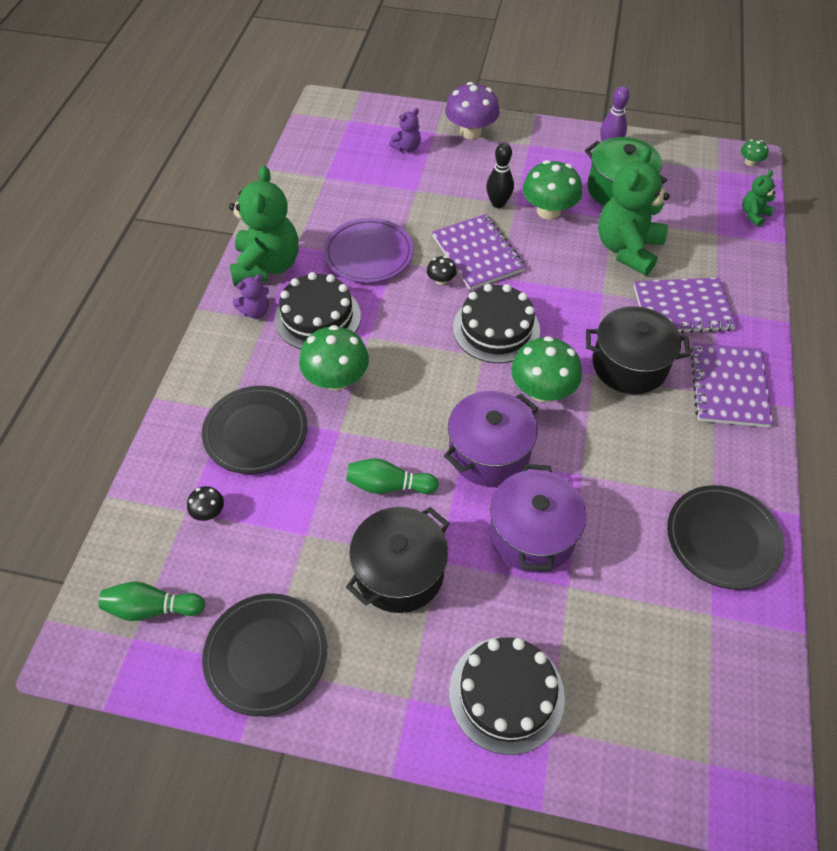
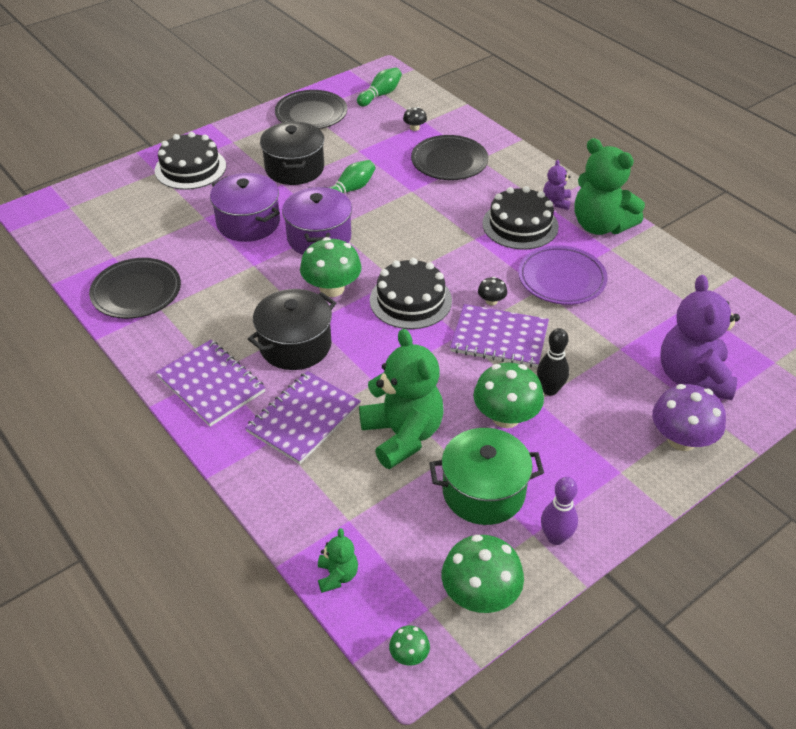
camera: 130 degrees right, 10 degrees down
green mushroom [299,325,369,391] -> green mushroom moved to [442,535,524,613]
purple teddy bear [389,108,421,152] -> purple teddy bear [660,275,740,400], size x2.16

